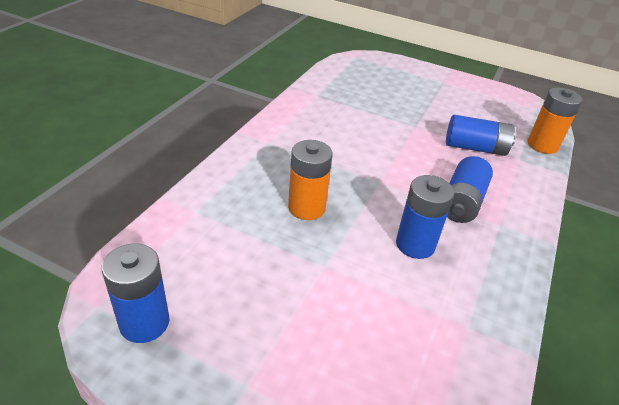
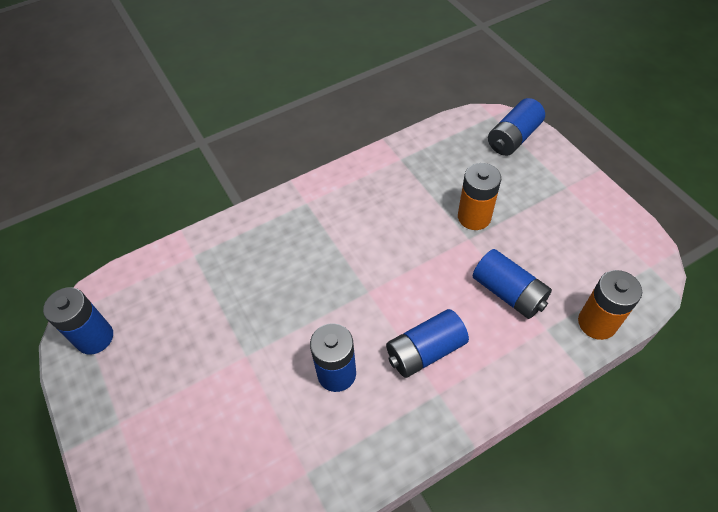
camera: 40 degrees right, 15 degrees up
orange battery [288,140,333,220] -> orange battery moved to [458,163,501,230]
none -> blue battery [488,98,545,156]

